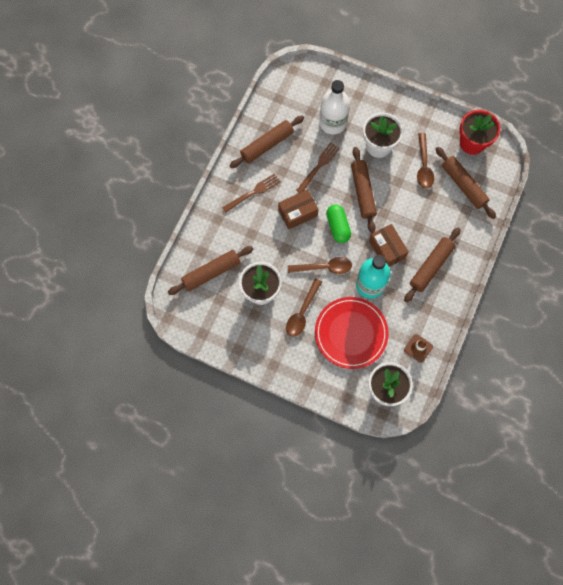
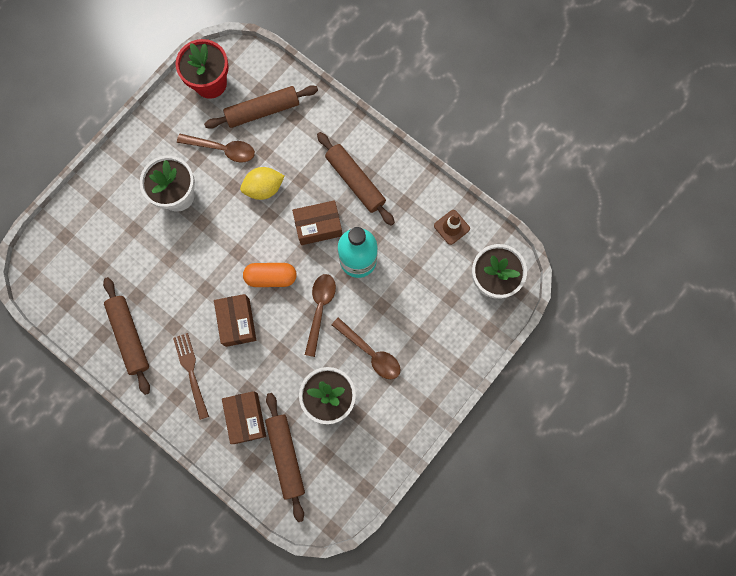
camera: 75 degrees left, 5 degrees up
brown fork [296,142,340,193] -> none
red plate [315,297,389,369] -> none
white bottle [319,80,350,134] -> none
green capsule [326,204,351,243] -> orange capsule [243,263,297,287]
brown rolling pin [351,147,377,233] -> none
none -> brown box [222,391,266,444]
none -> yellow lemon [240,167,284,200]

